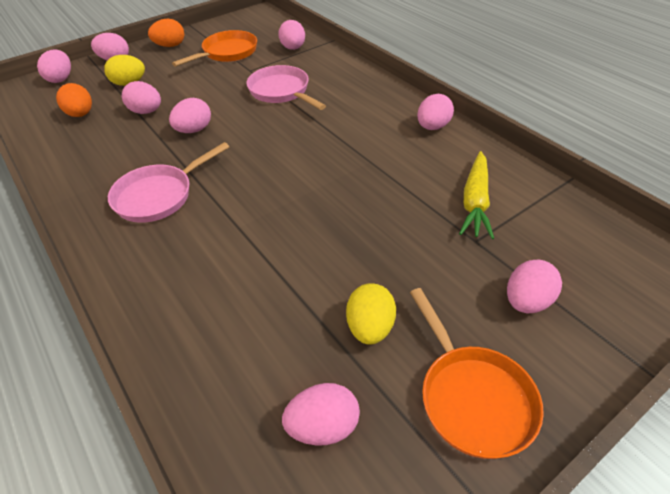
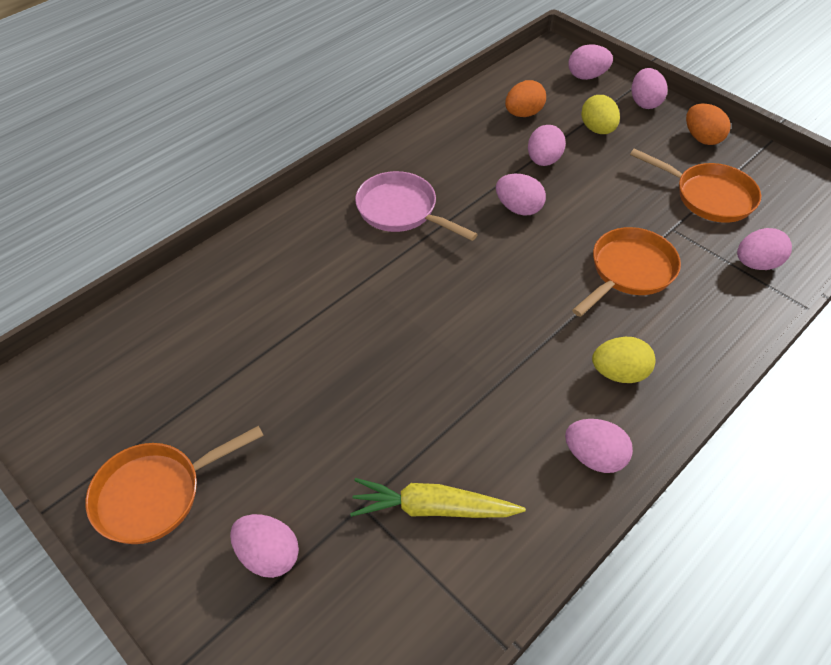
camera: 80 degrees right, 5 degrees up
pink pan [246,65,326,110] -> orange pan [572,227,681,317]
pink egg [282,383,360,446] -> none
yellow egg [346,283,396,345] -> yellow egg moved to [592,337,656,383]

